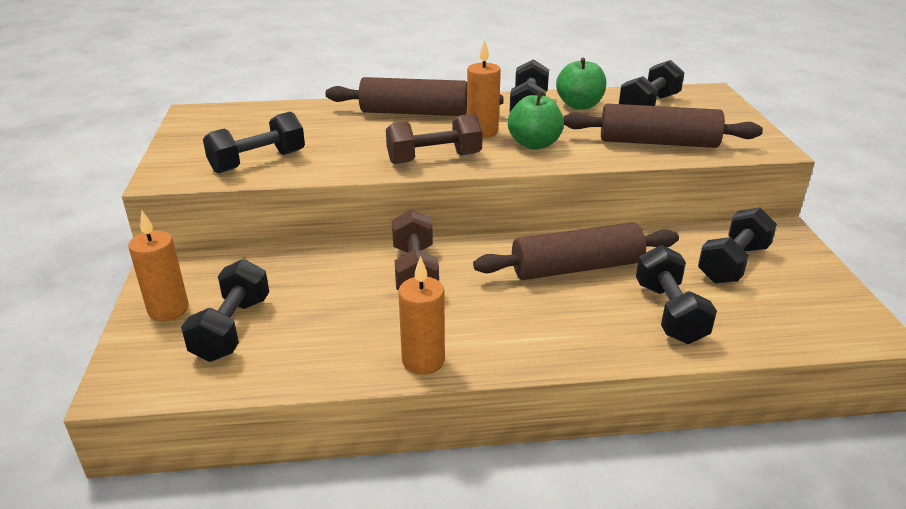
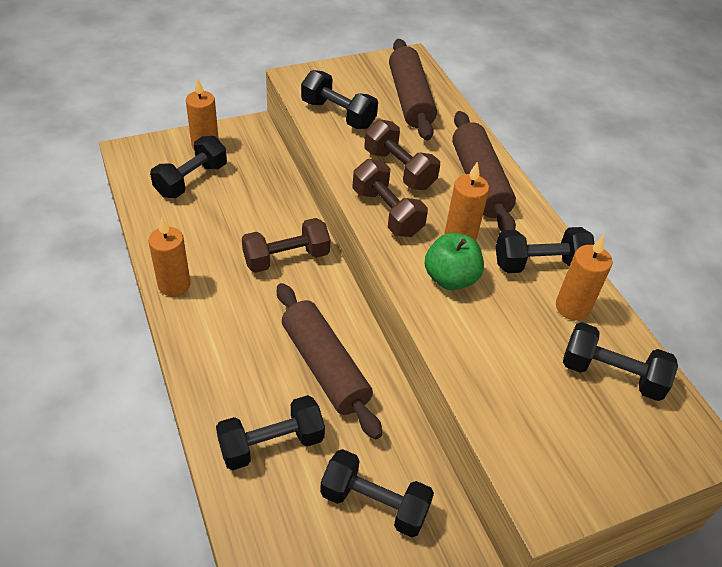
camera: 70 degrees right, 15 degrees up
black dumbbell [181,259,269,362] -> black dumbbell turned 45 degrees counterclockwise [150,136,227,198]
green apple [556,58,607,110] -> orange candle [556,235,612,321]
brown rolling pin [563,104,763,148] -> brown rolling pin moved to [389,39,437,140]
none -> brown dumbbell [365,119,440,190]

